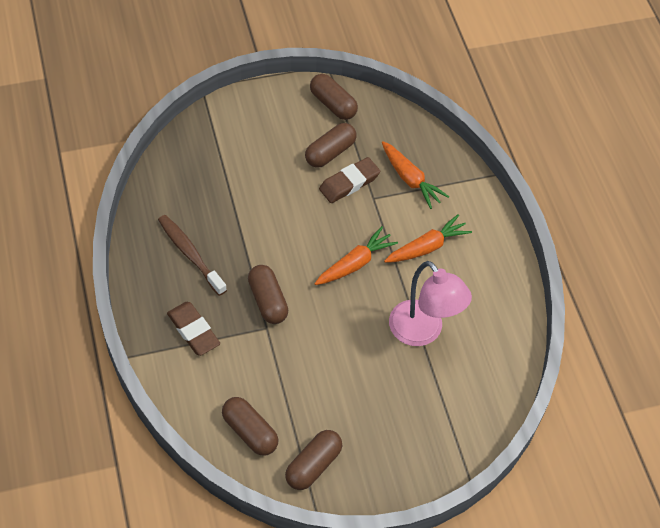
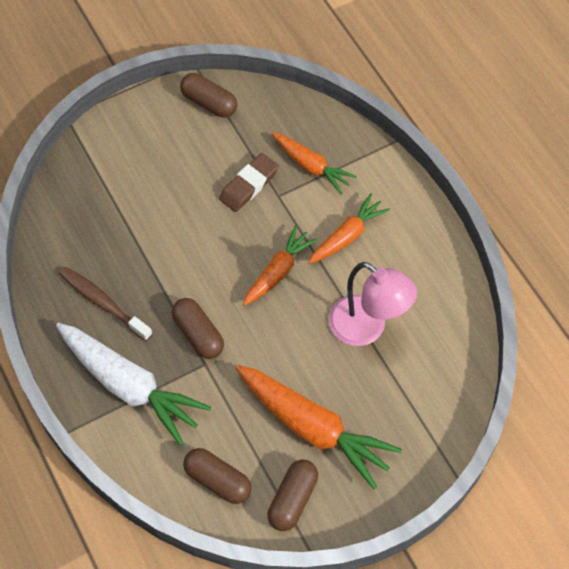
camera: 10 degrees left, 5 degrees up
brown eraser [167,302,220,356] -> white carrot [56,323,211,446]
brown capsule [305,123,356,168] -> none
none -> orange carrot [236,365,402,489]

